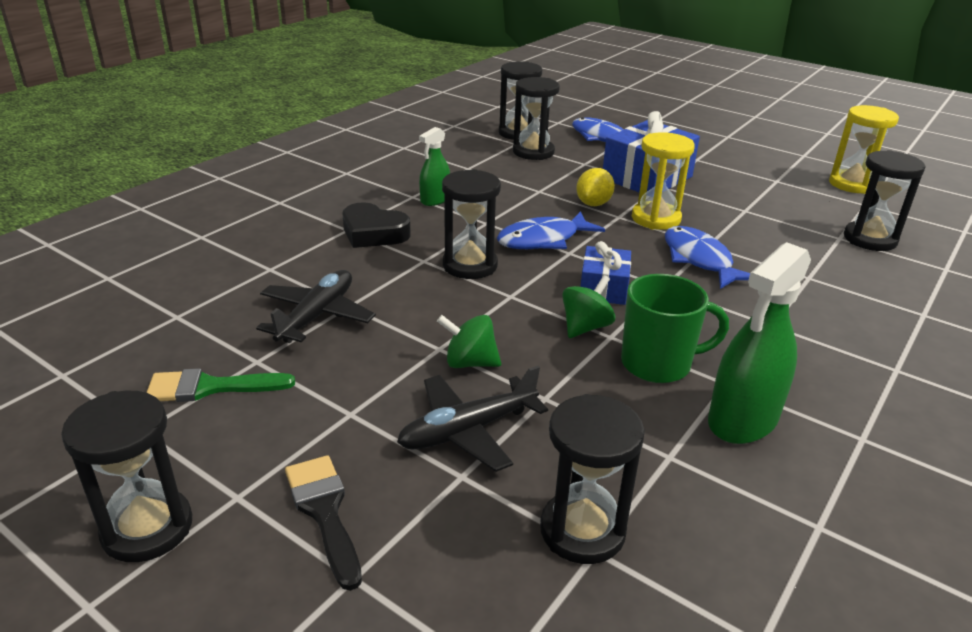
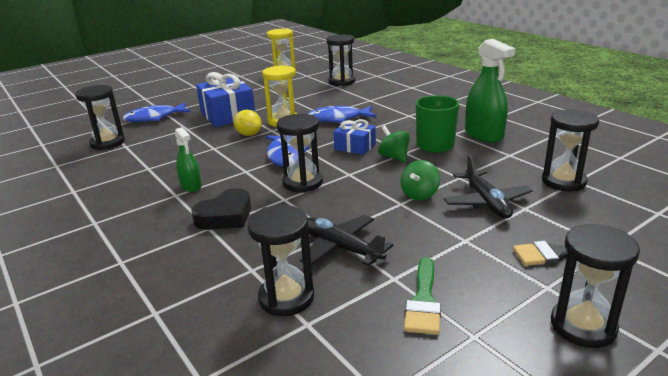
camera: 70 degrees left, 5 degrees down
black hourglass [513,77,560,160] -> black hourglass moved to [248,205,314,316]

